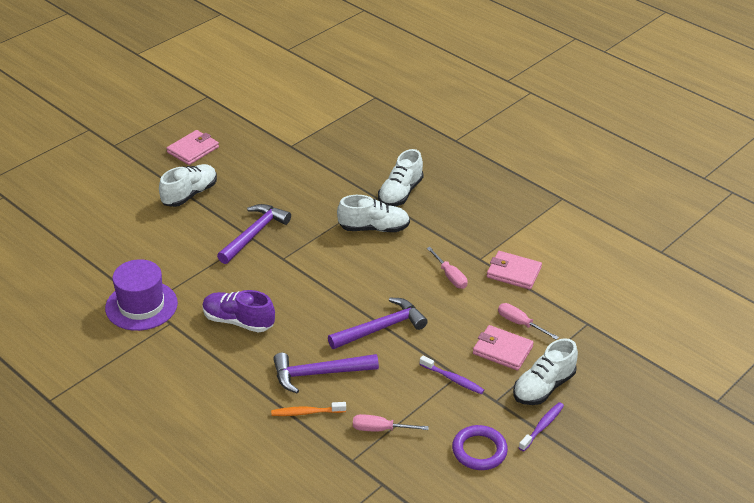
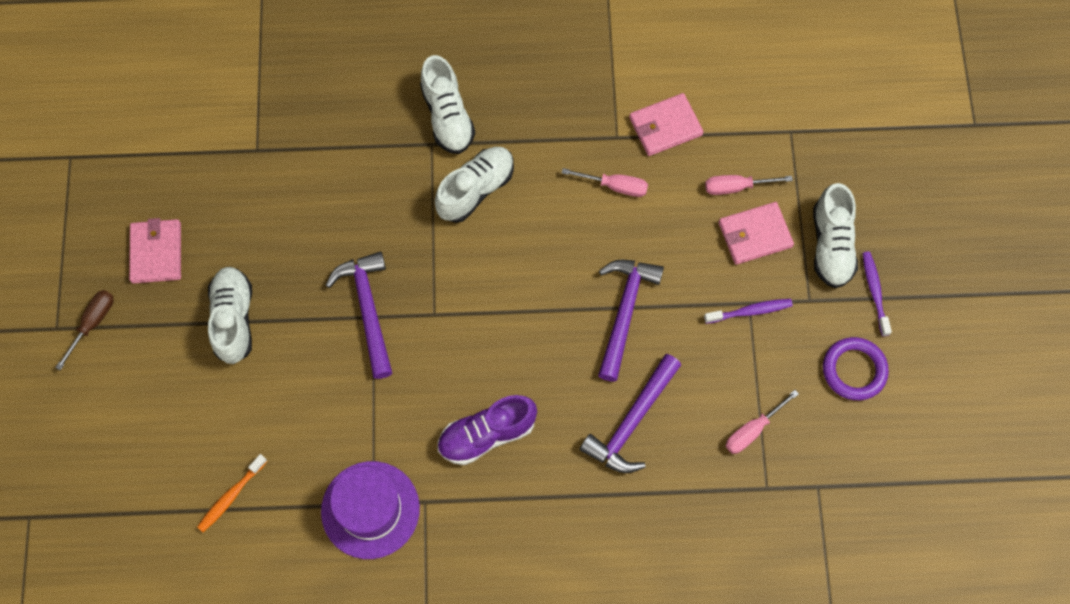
camera: 45 degrees left, 30 degrees up
orange toothbrush [271,402,346,416] -> orange toothbrush moved to [197,454,267,532]
none -> brown screwdriver [55,290,113,370]

